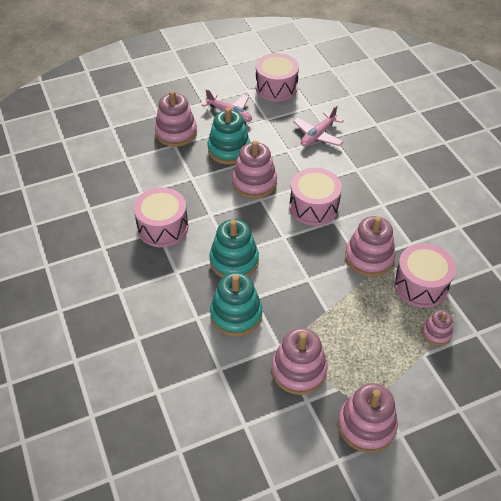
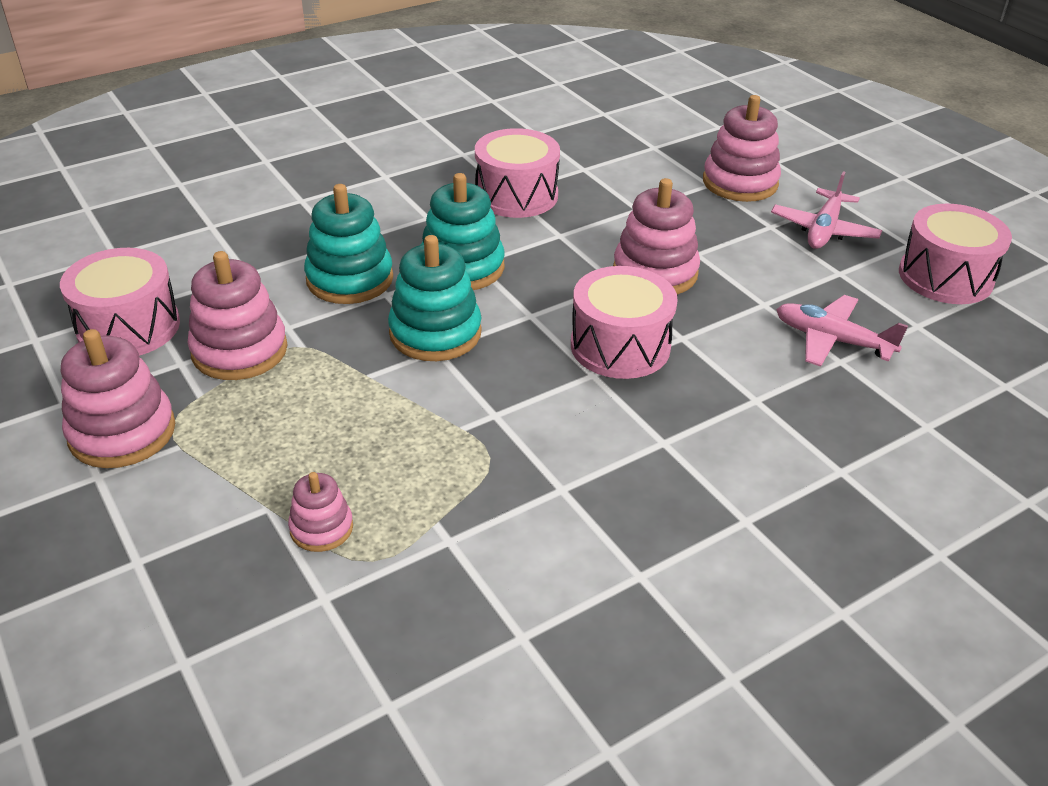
camera: 80 degrees right, 10 degrees down
turquoise stacking toy [208,108,250,165] -> turquoise stacking toy moved to [388,235,482,361]
pink stacking toy [345,216,395,277] -> none
pink drum [394,243,456,308] -> pink drum moved to [60,248,180,356]

